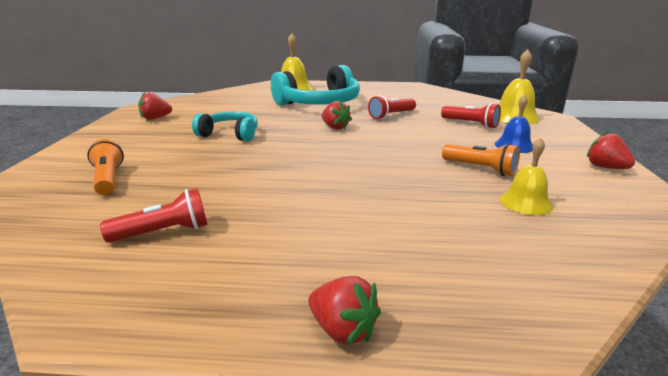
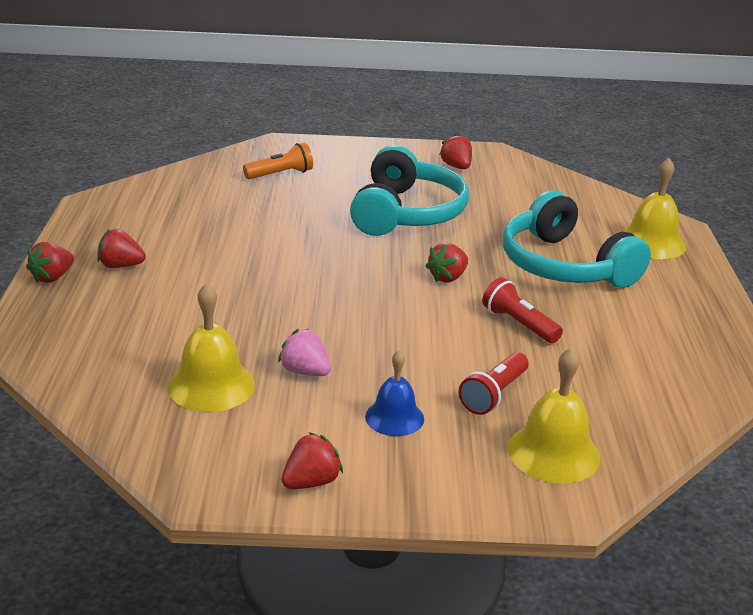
camera: 85 degrees right, 5 degrees up
red flashlight [100,188,208,243] -> none
turquoise headphones [192,112,258,141] -> turquoise headphones [350,145,469,236], size x1.73
orange flashlight [442,143,520,176] -> pink strawberry [278,329,331,376]
yellow bell [500,137,553,215] -> yellow bell [168,283,255,412], size x1.51
none -> red strawberry [98,229,146,268]

